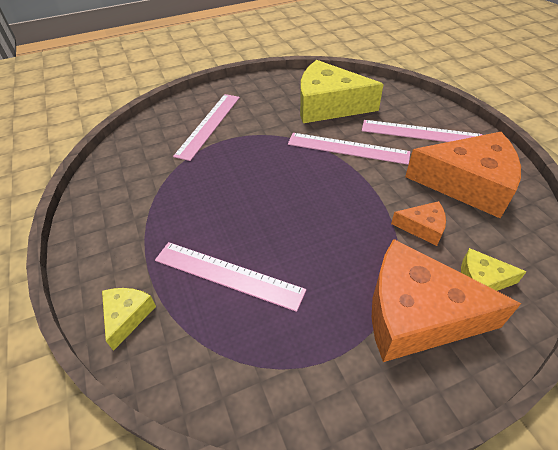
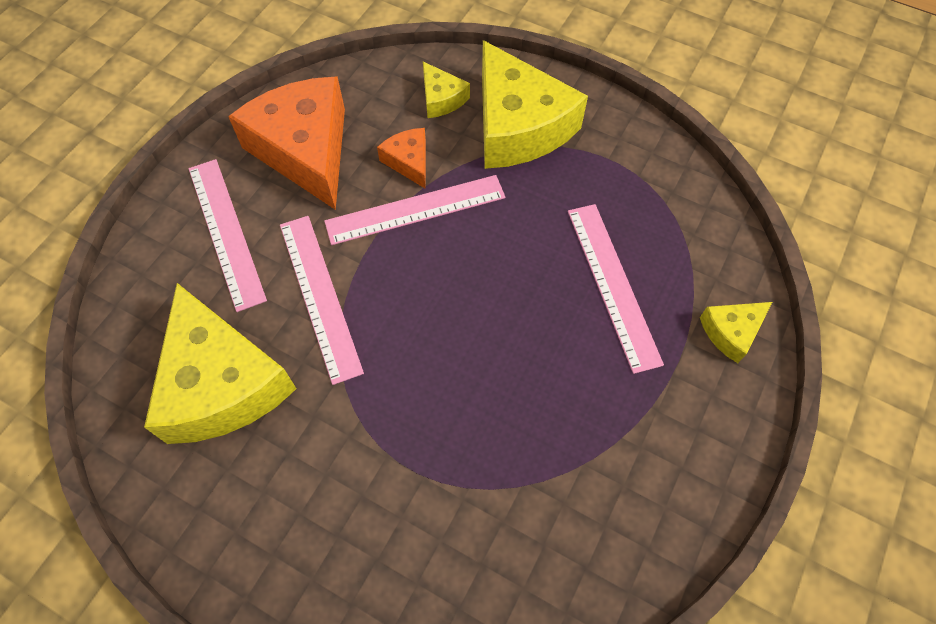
camera: 130 degrees left, 15 degrees up
pink ruler [173,94,240,161] -> pink ruler moved to [324,175,506,245]
orange cheese [372,239,521,362] -> yellow cheese [482,40,588,169]

